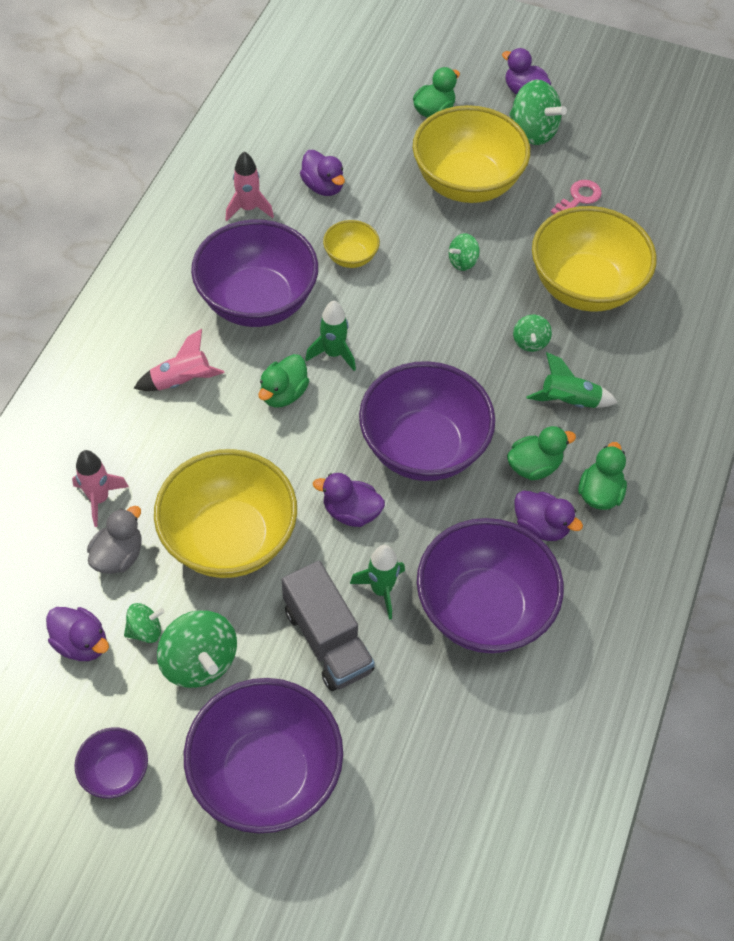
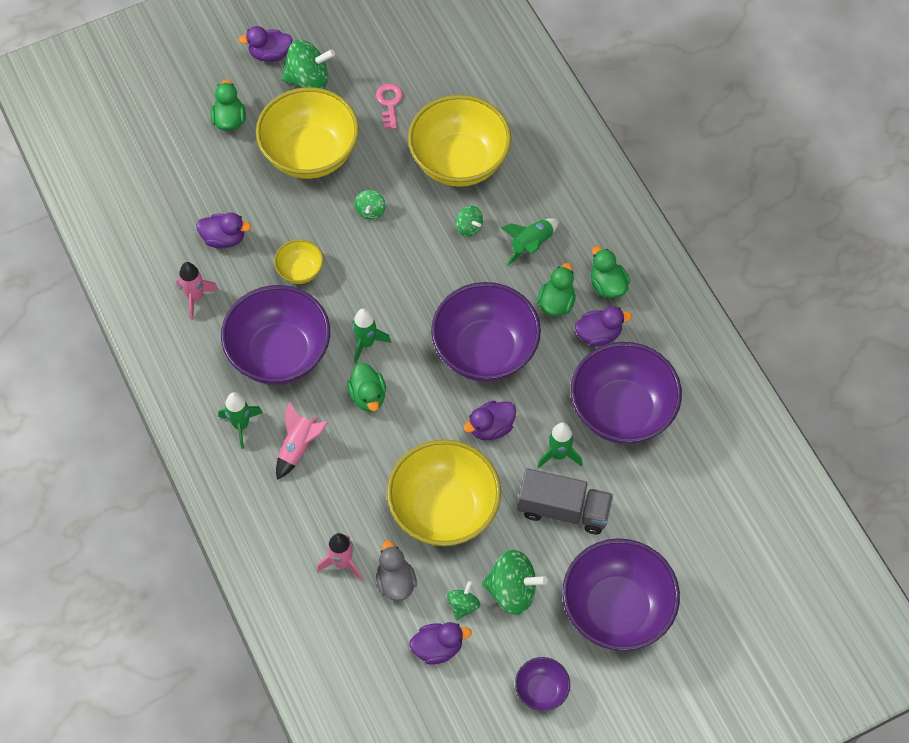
camera: 45 degrees left, 5 degrees up
none -> green rocket [218,392,263,449]

